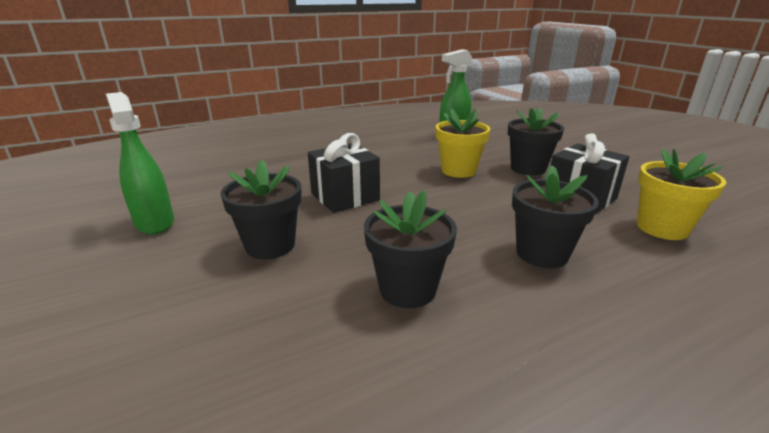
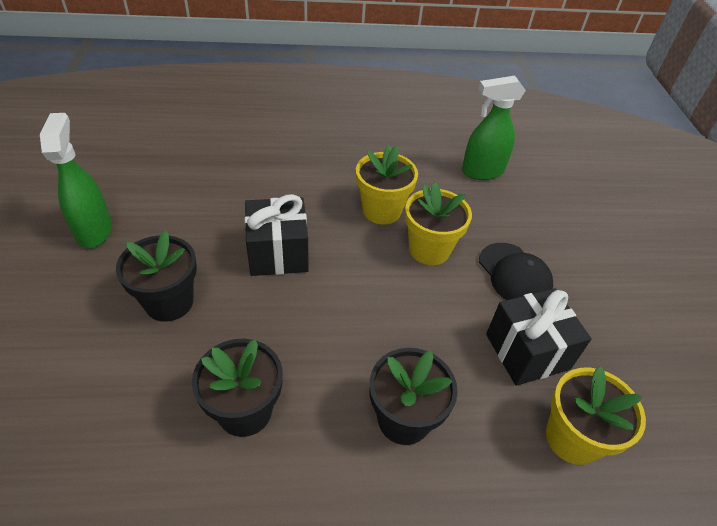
camera: 20 degrees right, 20 degrees up
black flower pot [508,108,564,175] -> black cap [479,243,553,300]
none -> yellow flower pot [356,145,418,224]

